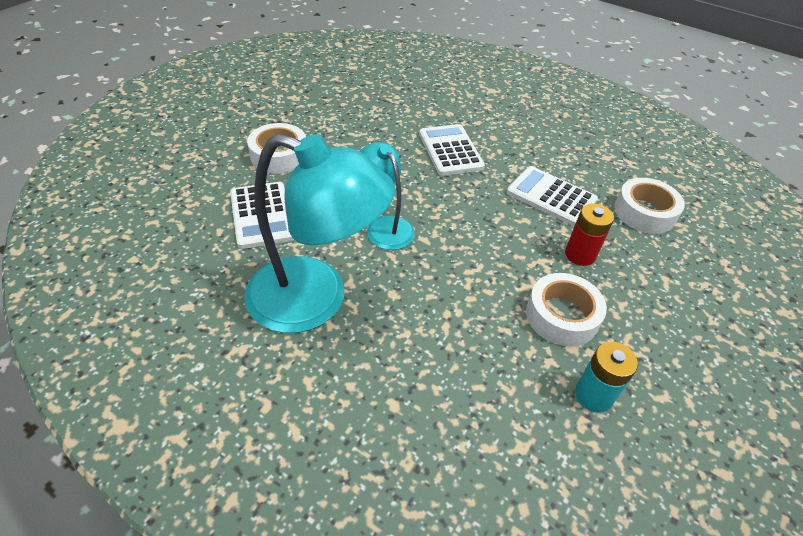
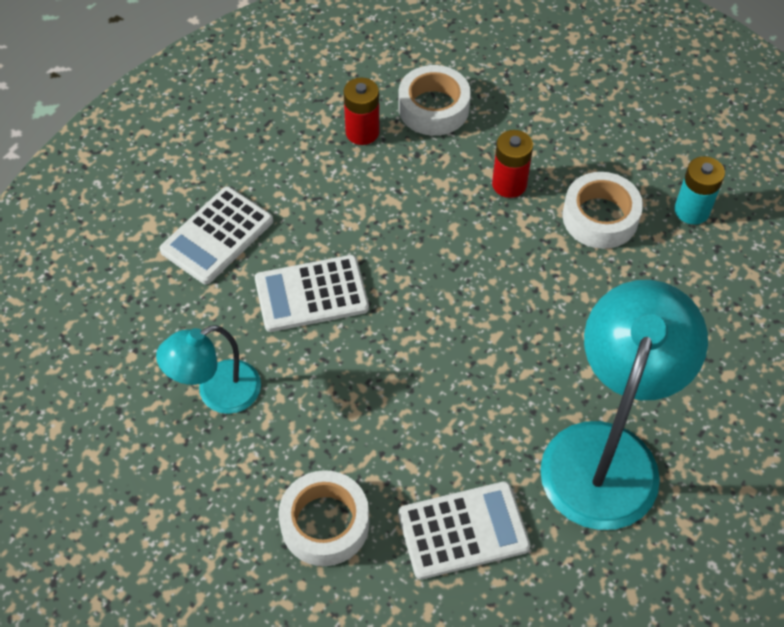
camera: 85 degrees left, 10 degrees up
turquoise lamp [360,142,415,250] -> turquoise lamp moved to [156,325,261,414]
white calculator [507,166,598,226] -> white calculator moved to [159,186,273,285]
none -> red battery [343,77,380,145]

